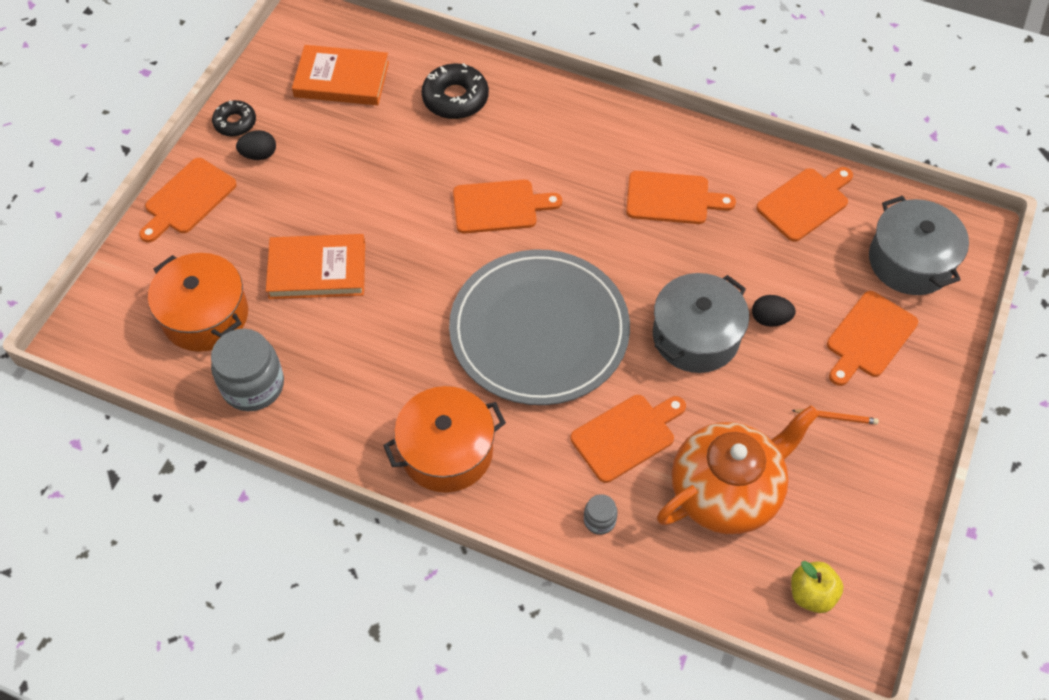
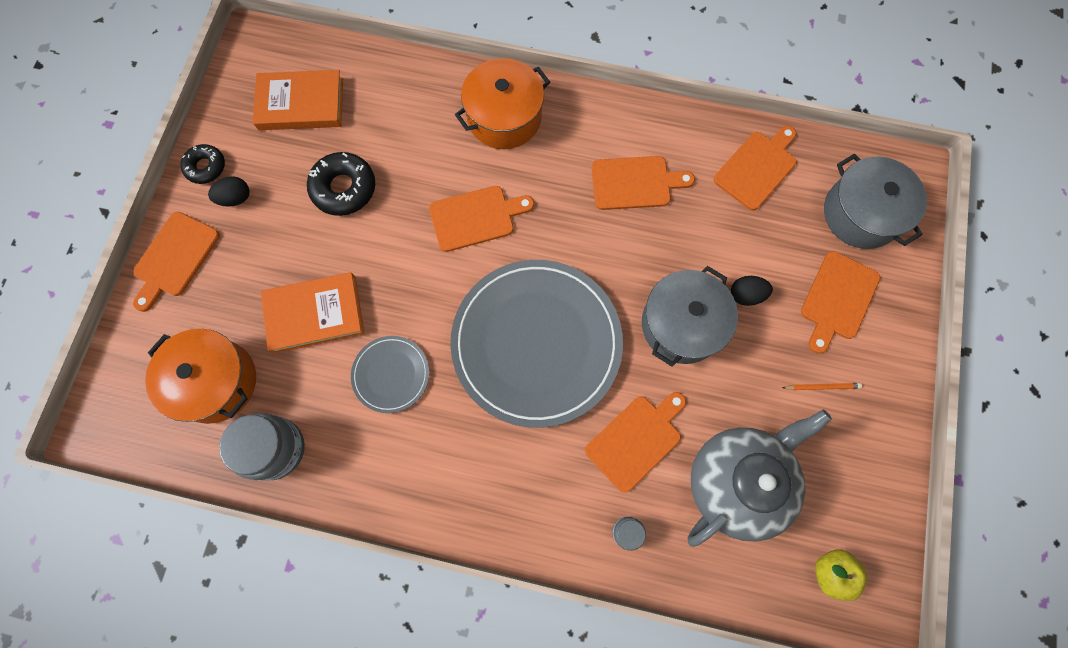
camera: 10 degrees left, 15 degrees up
orange pot [383,386,506,492] -> orange pot moved to [455,58,550,149]
black donut [421,63,489,119] -> black donut moved to [307,152,375,216]
orange teapot [657,405,819,534] -> grey teapot [687,409,832,547]
none -> grey plate [351,336,429,413]

